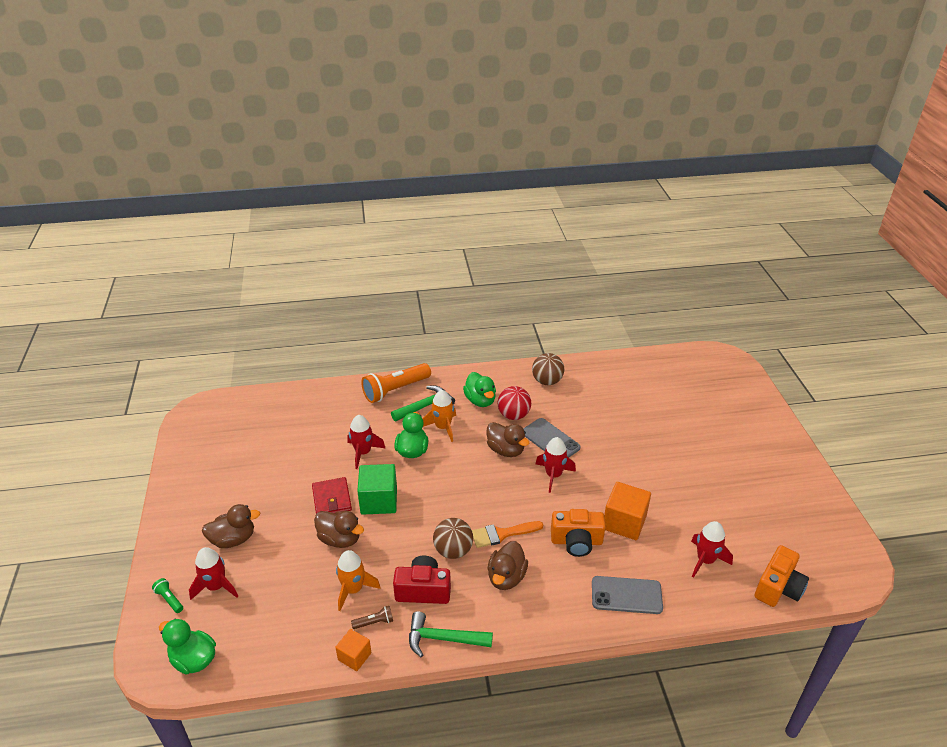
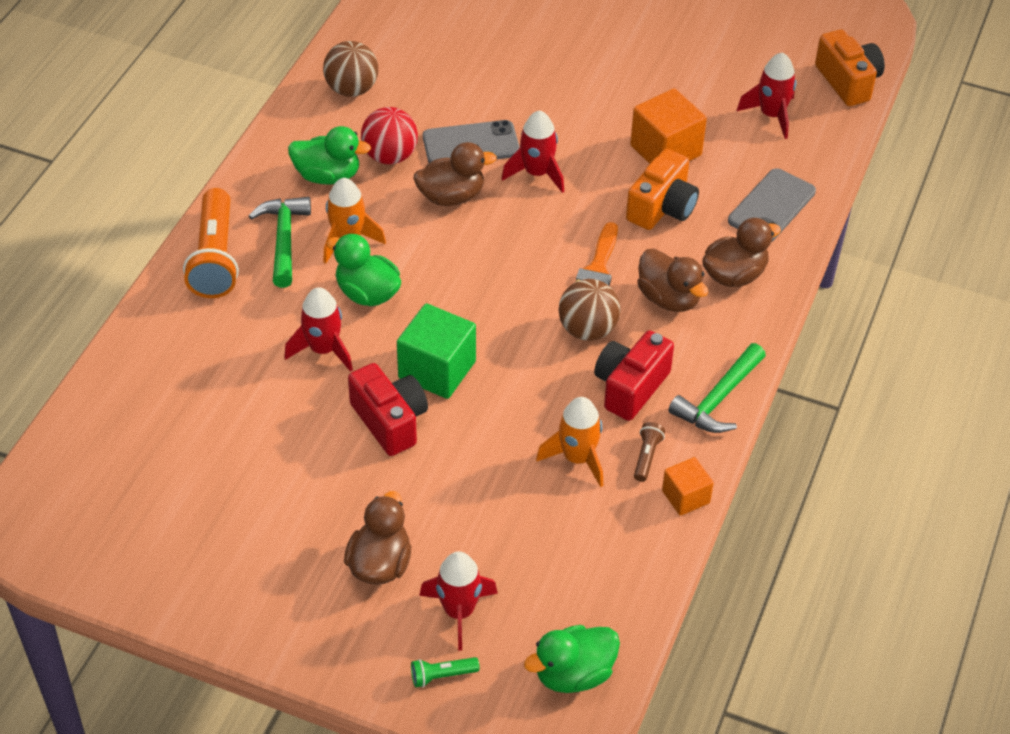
camera: 60 degrees left, 10 degrees up
red wallet [312,477,352,514] -> red camera [348,363,428,456]
brown duck [314,511,364,548] -> brown duck moved to [702,218,781,287]

